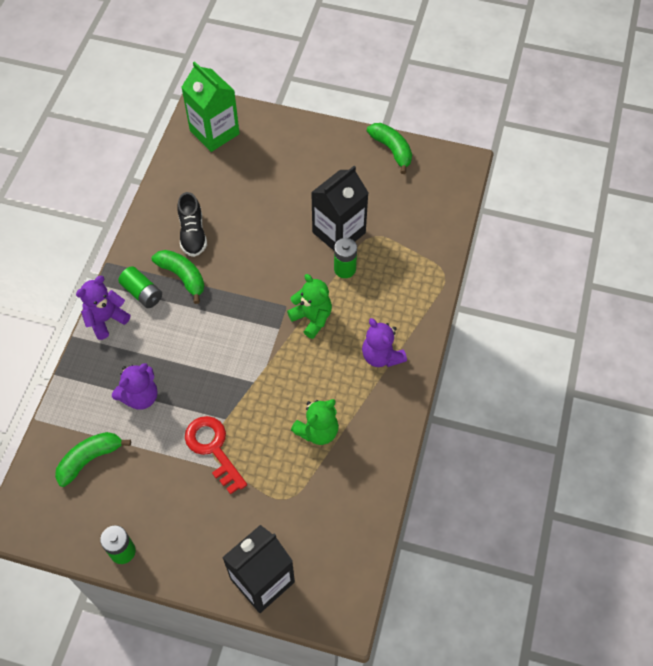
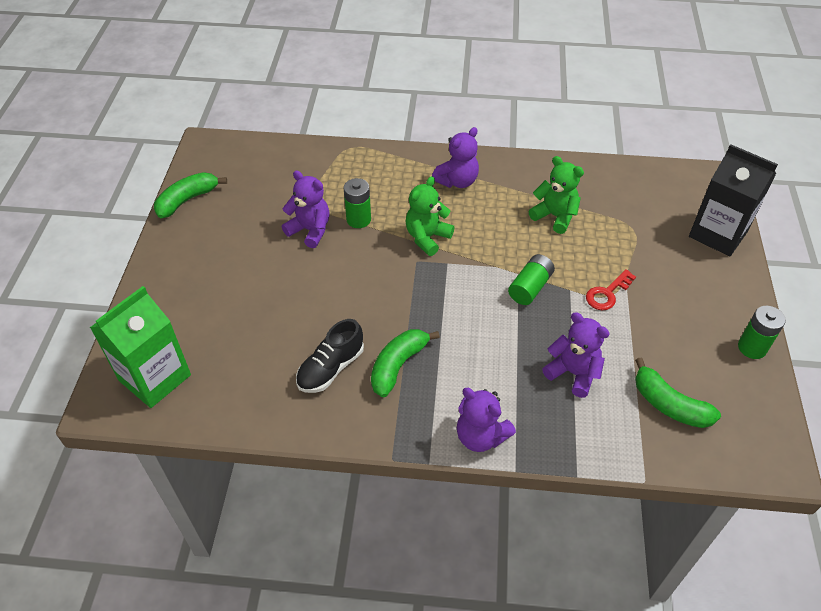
camera: 100 degrees left, 10 degrees down
green battery [118,266,162,308] -> green battery moved to [508,254,555,305]
black shoe [178,192,207,257] -> black shoe turned 150 degrees clockwise [296,319,364,393]
red key [185,416,247,495] -> red key [586,269,636,310], size x0.65
black carton [311,166,368,251] -> purple teddy bear [282,170,330,248]

